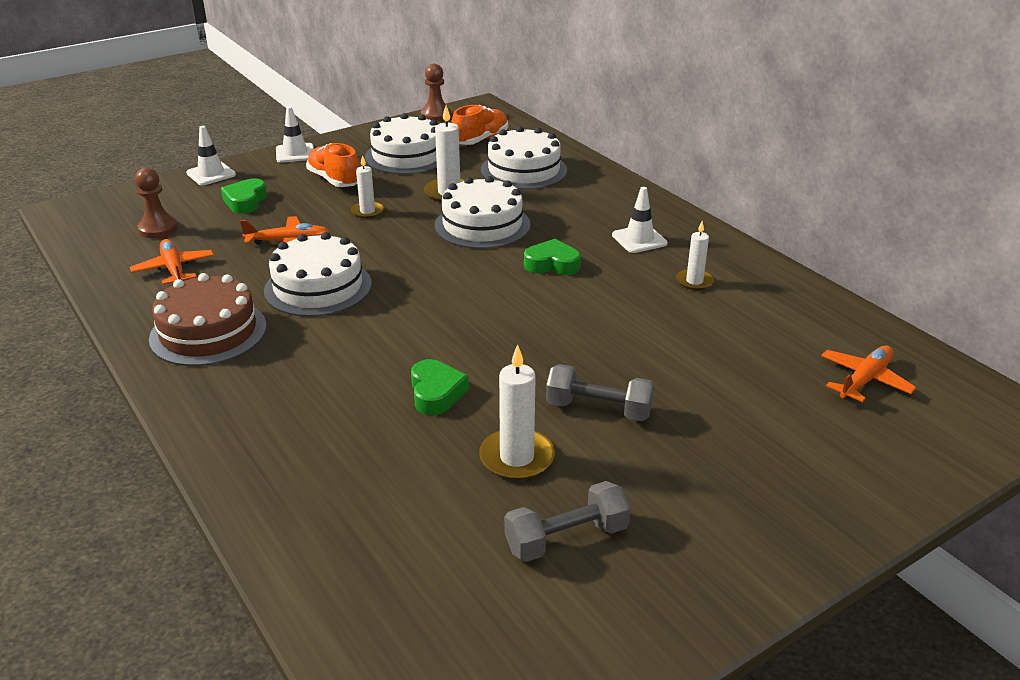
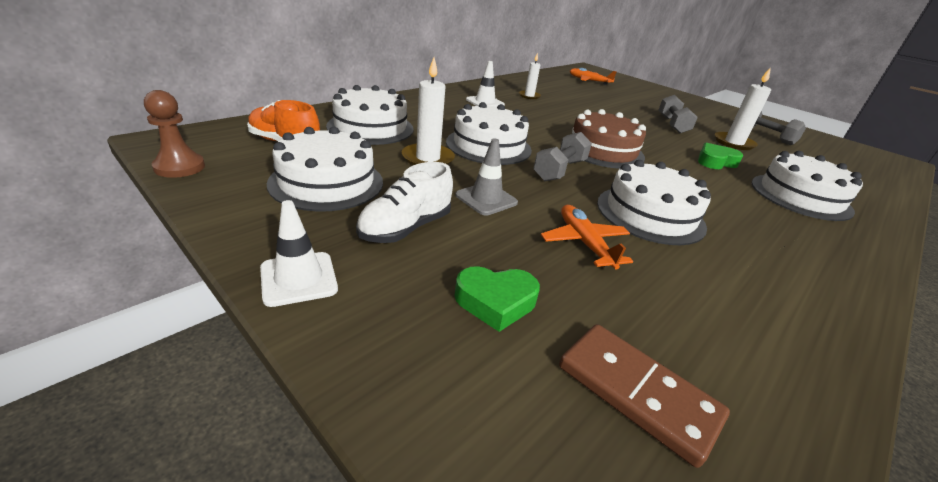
camera: 105 degrees left, 0 degrees up
orange plane [130,239,214,284] -> none
brown pawn [135,168,178,238] -> brown domino [559,324,730,468]
brown cake [149,273,267,366] -> brown cake moved to [572,109,646,169]
white traffic cone [186,126,236,185] -> none
orange shoe [306,143,360,187] -> white shoe [356,162,453,243]
white candle [351,155,384,219] -> grey traffic cone [456,139,518,216]
green heart [524,239,581,275] -> none
none -> grey dumbbell [533,132,592,181]
none -> white cake [752,151,863,221]

